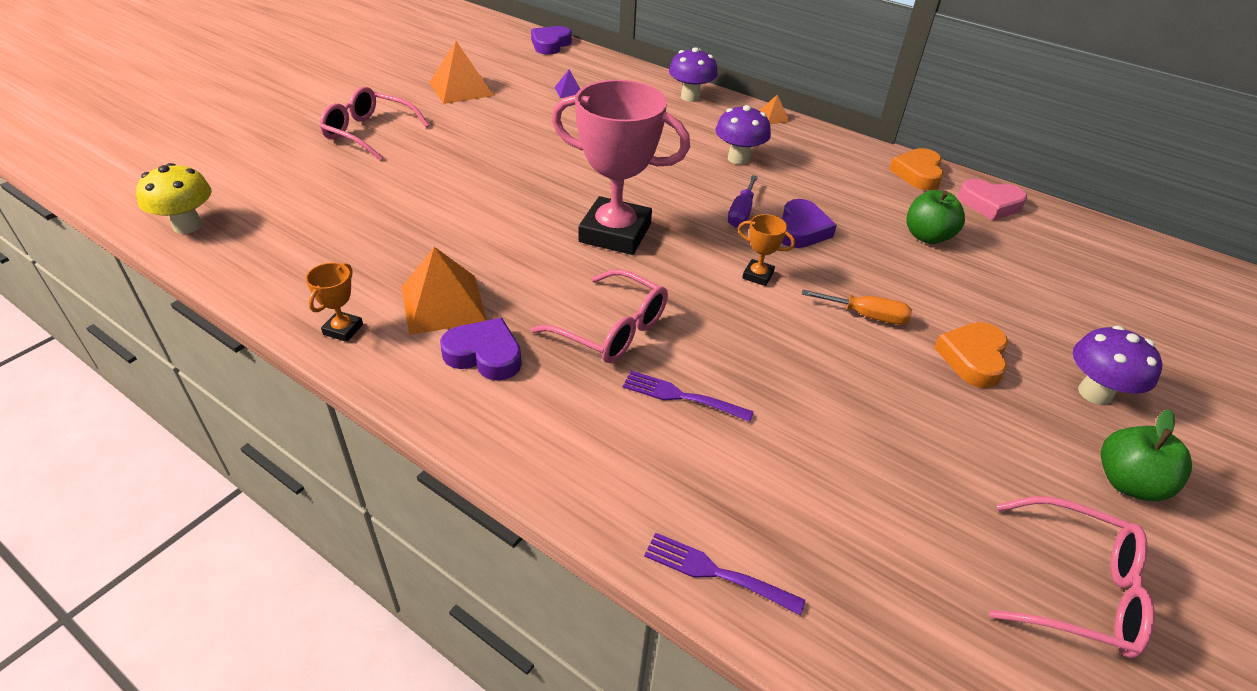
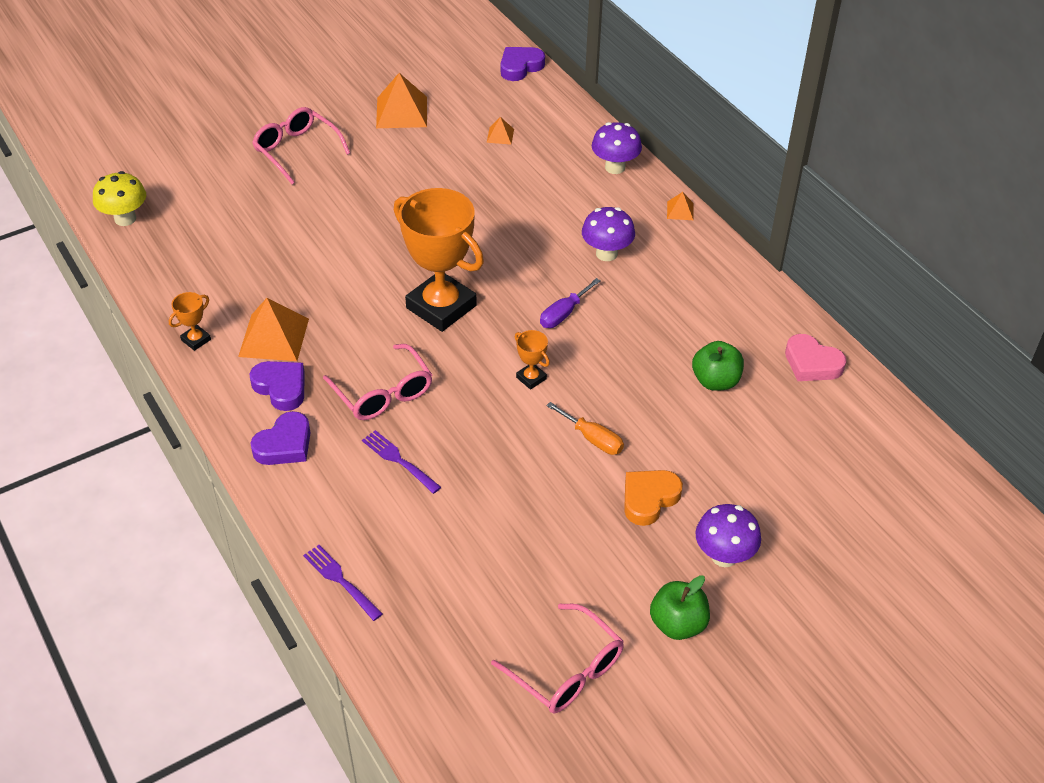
camera: 25 degrees right, 5 degrees up
pink trophy [552,80,690,255] -> orange trophy [394,188,484,332]
purple pyramid [555,70,580,98] -> orange pyramid [487,117,514,145]
purple heart [782,199,837,248] -> purple heart moved to [250,411,310,465]
orange heart [889,148,944,190] -> none

